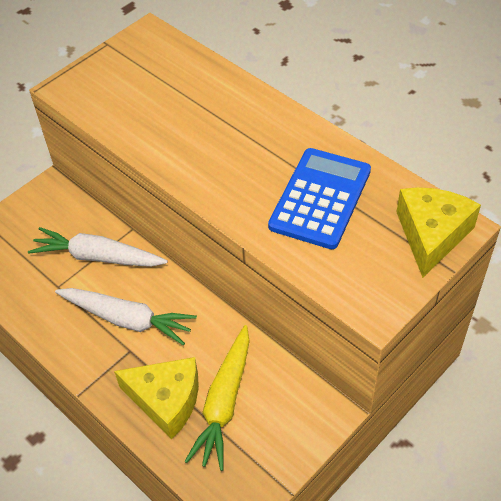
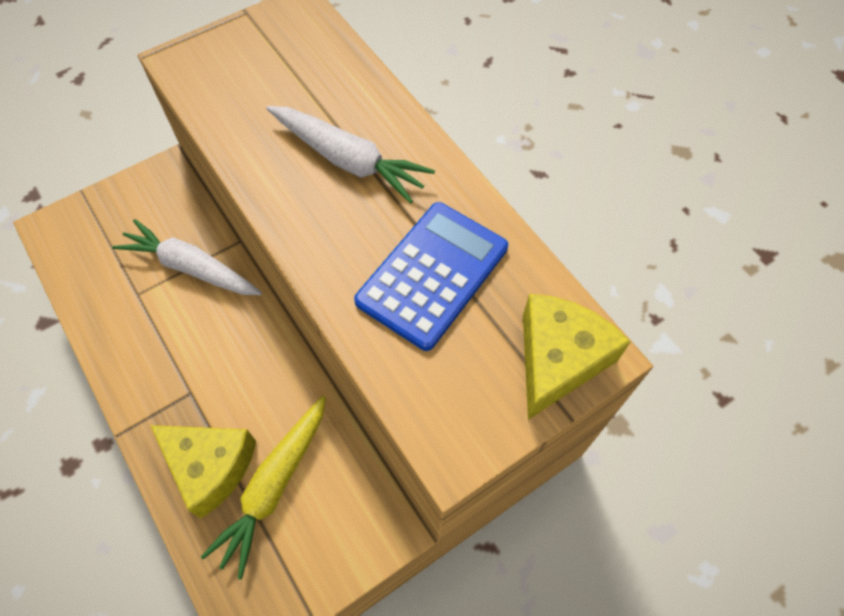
camera: 10 degrees right, 10 degrees up
white carrot [55,288,197,346] -> white carrot moved to [266,106,435,204]

